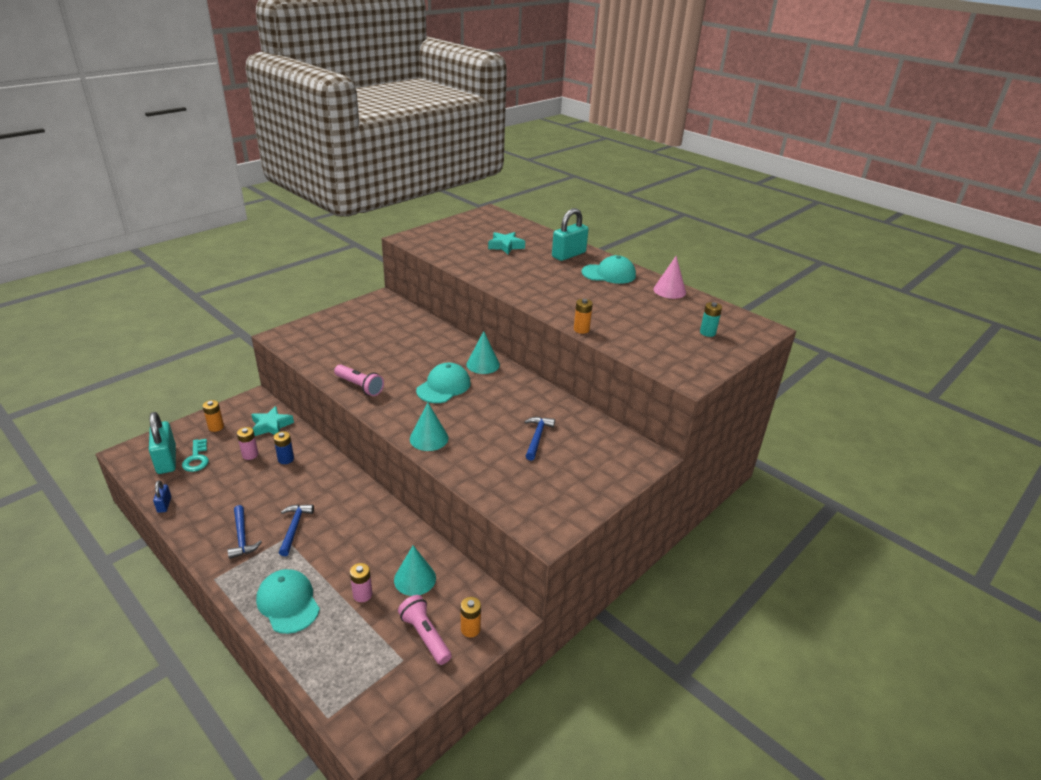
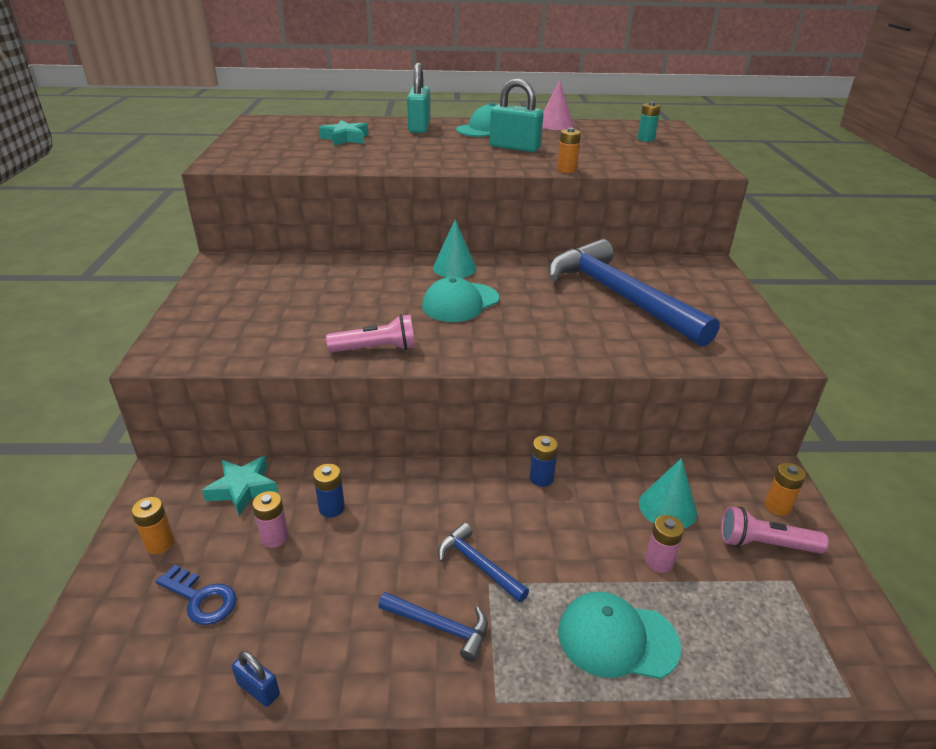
camera: 45 degrees left, 0 degrees up
turquoise padlock [149,412,176,474] -> turquoise padlock moved to [490,78,544,152]
turquoise key [182,439,209,472] -> blue key [155,565,237,625]
turquoise cone [410,402,448,451] -> none
turquoise cap [416,362,470,403] -> turquoise cap turned 120 degrees counterclockwise [422,277,499,322]
blue hammer [524,417,555,461] -> blue hammer [548,239,720,347], size x2.44
none -> blue battery [530,436,558,487]

